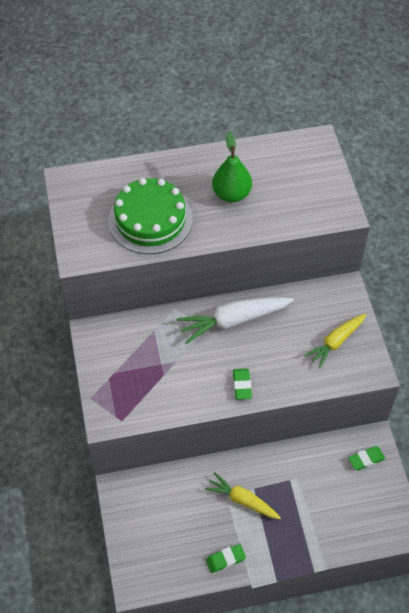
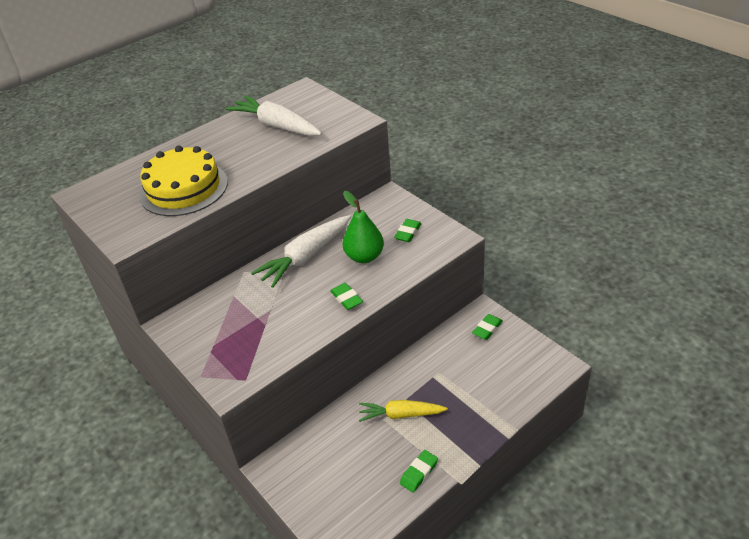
camera: 25 degrees left, 15 degrees down
green cake [109,178,193,254] -> yellow cake [139,146,228,216]
green pear [212,132,252,203] -> green pear moved to [343,191,384,263]
yellow carrot [304,314,366,368] -> green eraser [394,219,422,242]
none -> white carrot [226,95,322,136]

